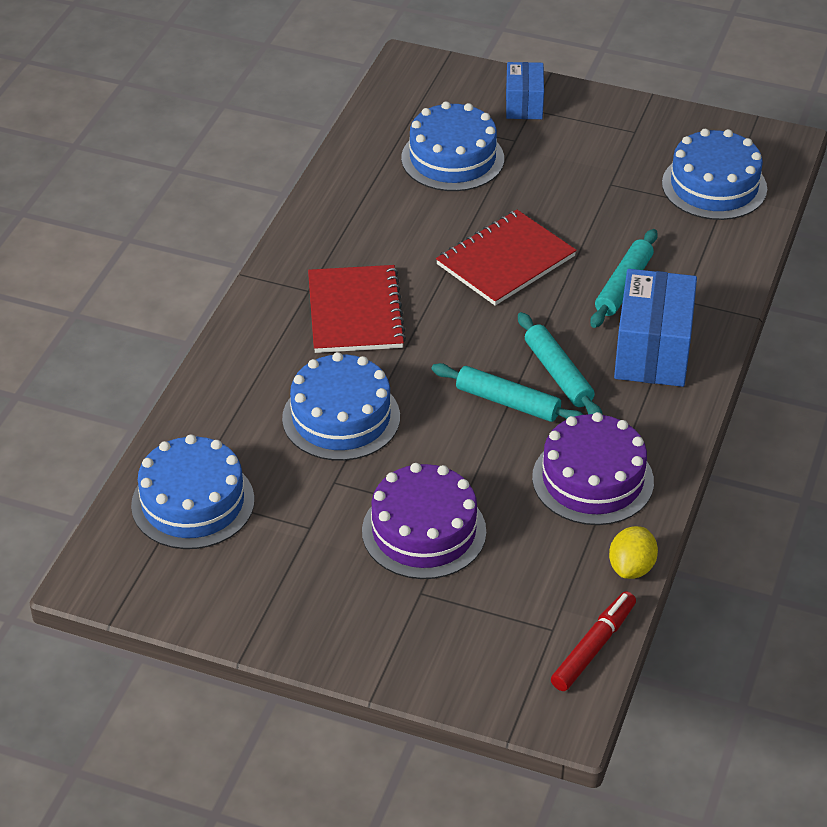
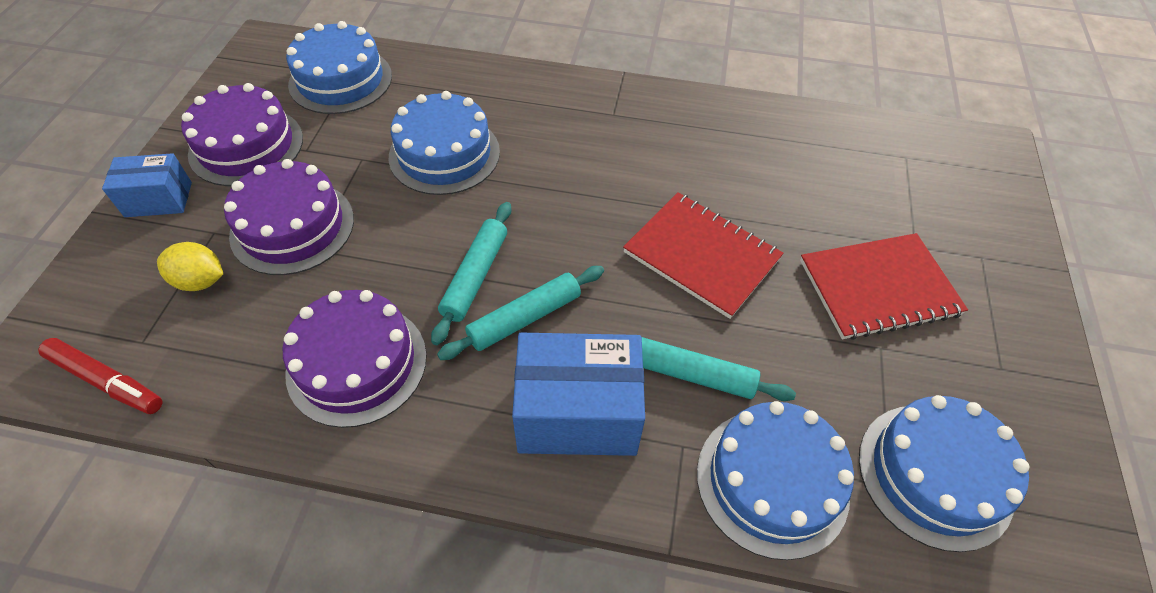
camera: 80 degrees right, 10 degrees up
red notebook [308,265,406,353] -> red notebook moved to [800,233,968,340]
blue cake [401,101,504,191] -> blue cake moved to [697,401,854,560]
blue box [506,62,544,119] -> blue box moved to [102,153,192,217]
yellow lemon [609,526,658,579] -> yellow lemon moved to [157,242,223,291]
none -> purple cake [181,83,303,186]

